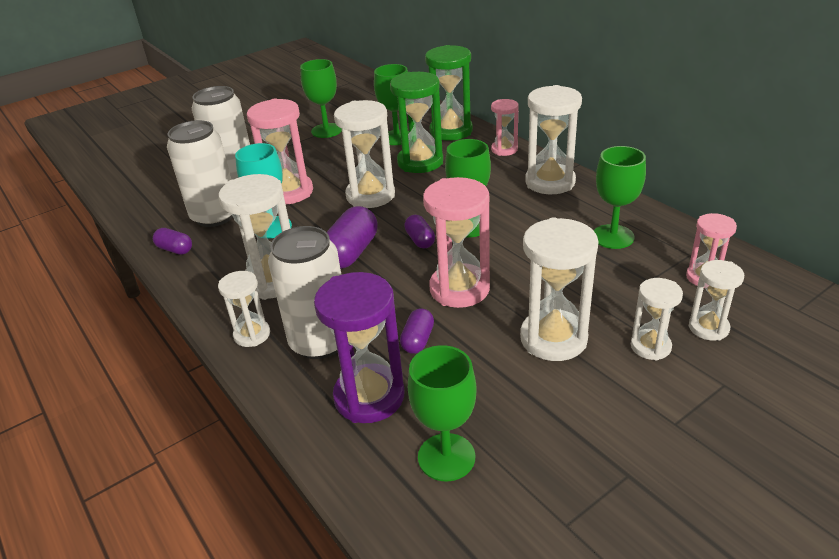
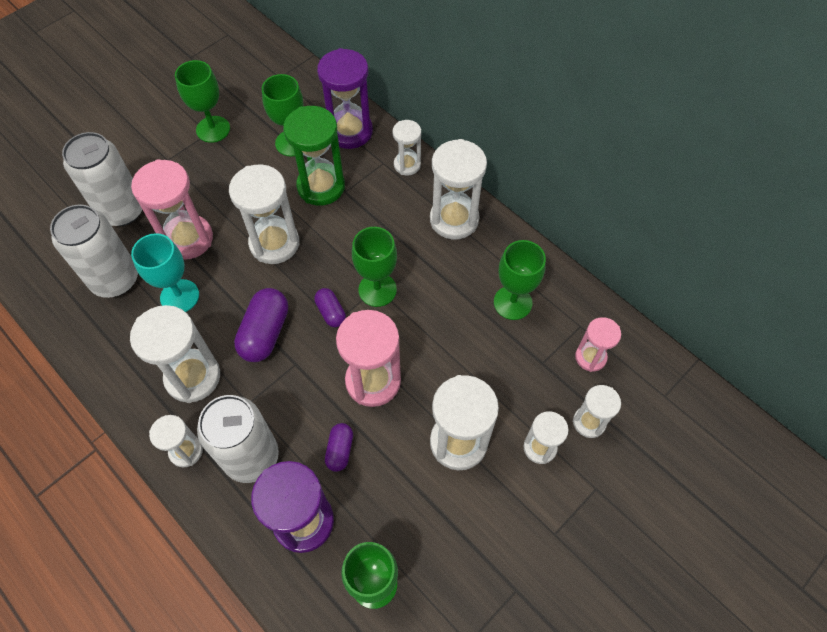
camera: 10 degrees left, 25 degrees up
purple capsule [153,228,192,255] -> none
green hourglass [425,45,473,141] -> purple hourglass [317,48,373,149]
pink hourglass [491,99,519,156] -> white hourglass [392,120,421,175]

